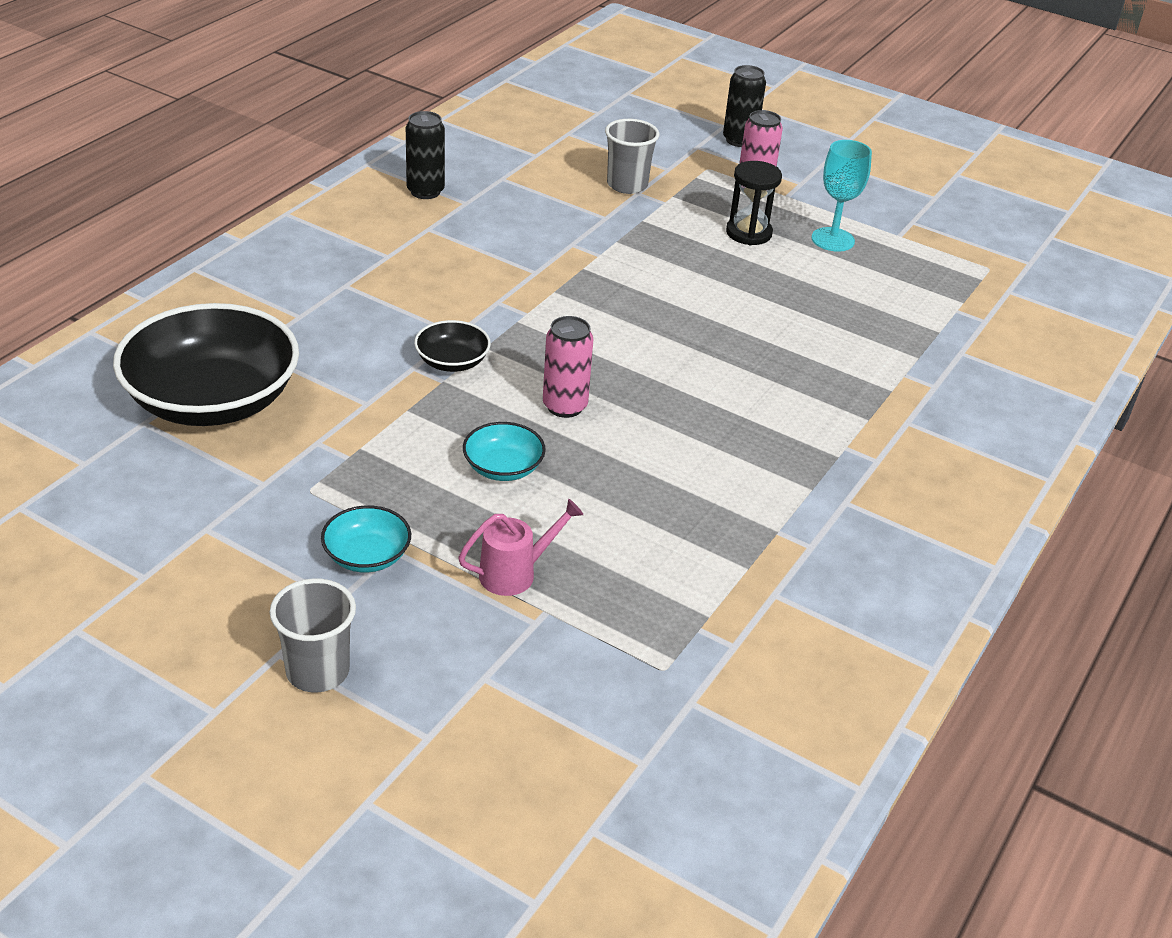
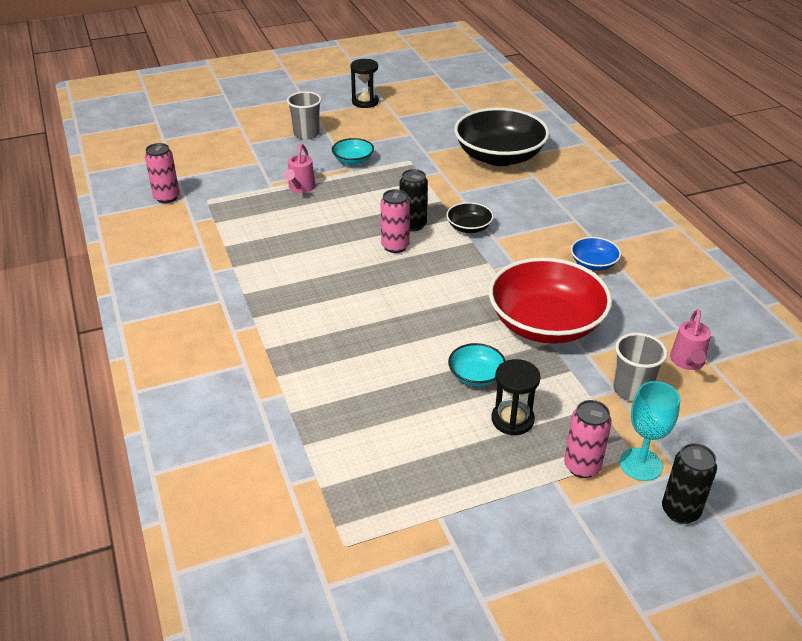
camera: 130 degrees right, 0 degrees up
black can [406,111,445,199] -> black can moved to [400,169,428,231]
turquoise bowl [463,422,546,481] -> turquoise bowl moved to [448,343,506,386]
turquoise goblet [812,140,872,252] -> turquoise goblet moved to [620,381,680,481]
none -> pink can [145,143,179,203]
none -> black hourglass [351,59,379,108]
none -> red bowl [489,257,612,344]
none -> blue bowl [571,237,621,271]
none -> pink watering can [670,309,711,370]

